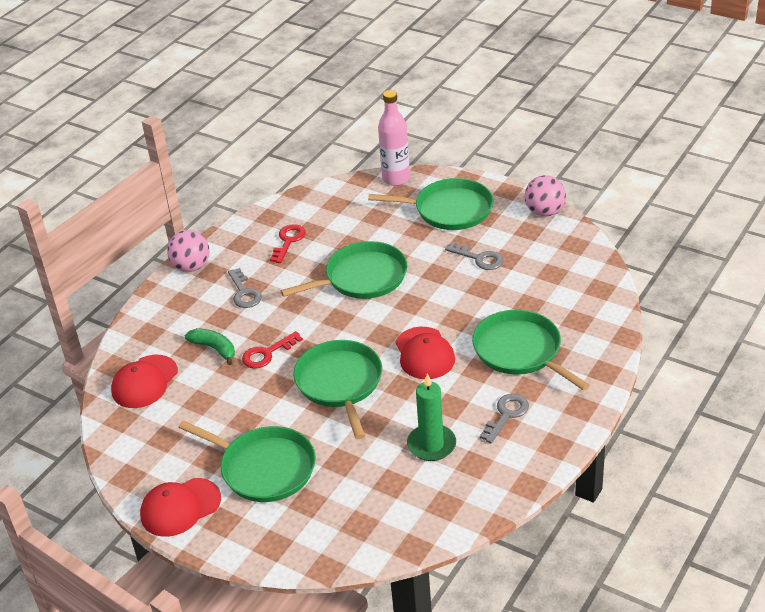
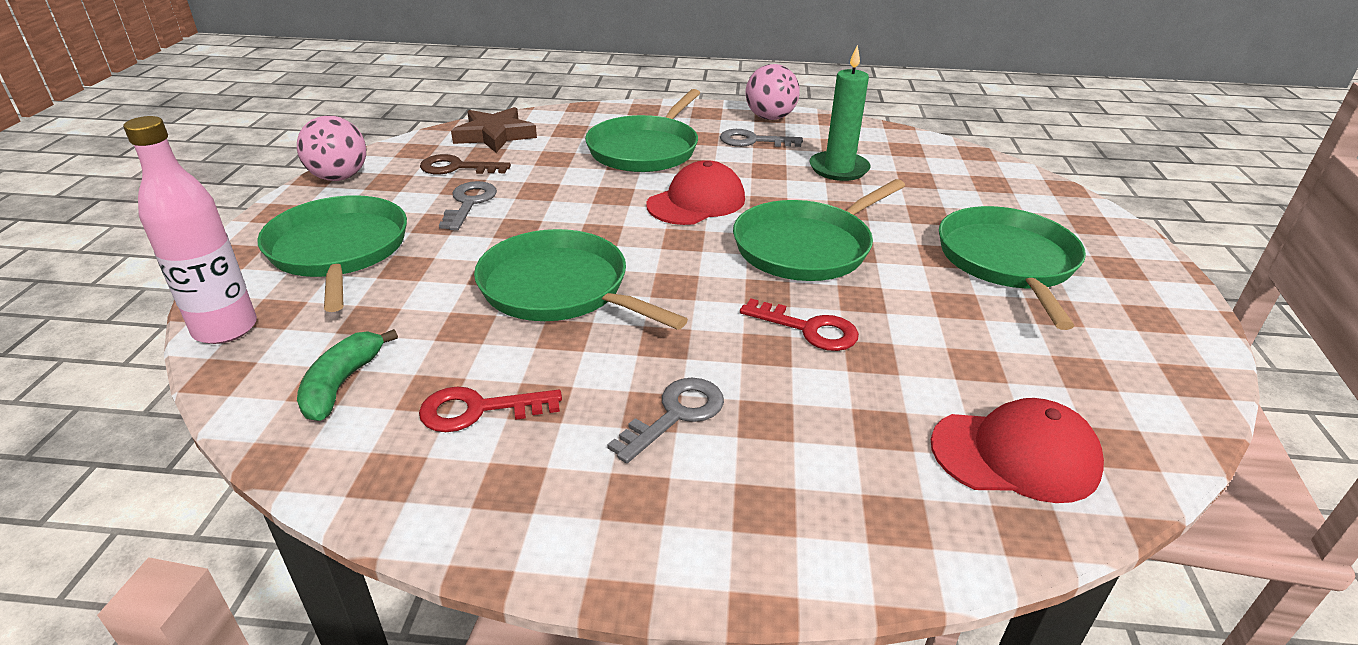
camera: 120 degrees left, 5 degrees down
red cap [140,478,221,537] -> none
pink ball [167,230,210,272] -> pink ball moved to [746,64,800,120]
green banana [185,328,235,365] -> green banana moved to [297,329,398,421]
none -> brown key [420,154,511,175]
none -> brown star [451,107,537,153]

